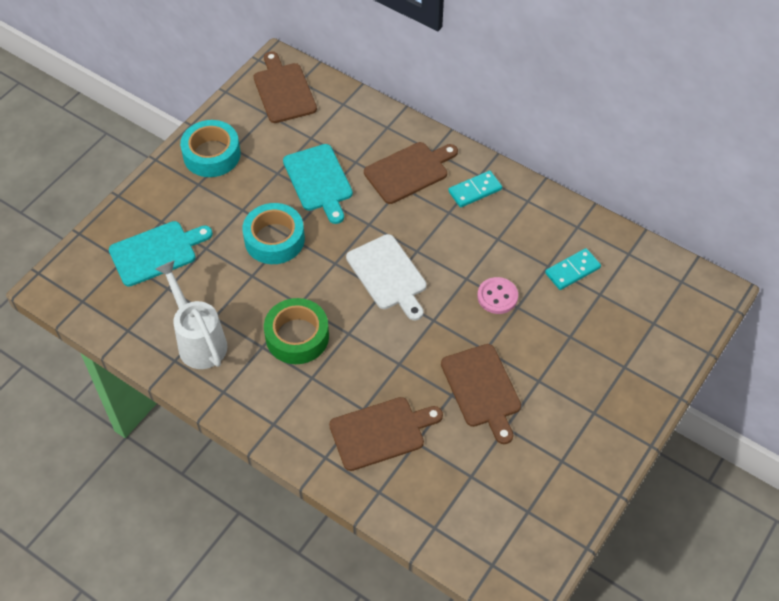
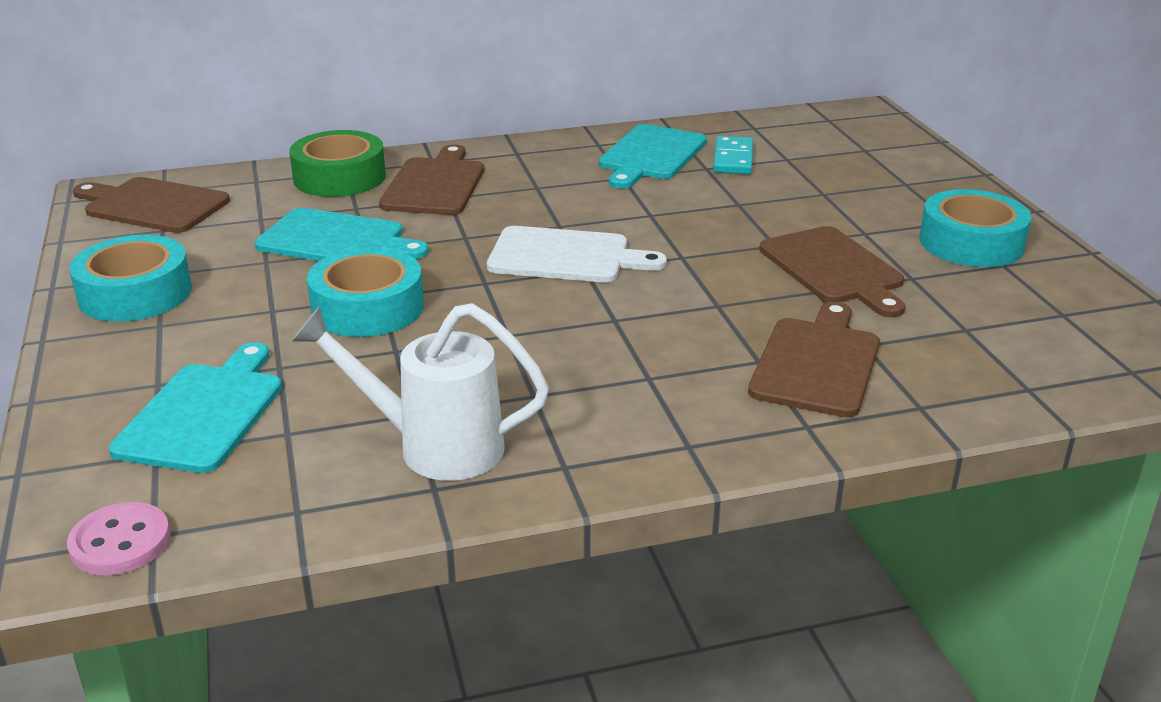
camera: 50 degrees left, 25 degrees down
green tape [264,298,329,364] -> green tape moved to [289,130,386,197]
brown cutting board [441,344,521,444] -> brown cutting board turned 45 degrees clockwise [759,226,905,317]
turquoise domino [448,171,502,208] -> none
pink button [477,277,518,314] -> pink button moved to [67,502,170,575]
none -> turquoise cutting board [599,124,707,189]
none -> turquoise tape [920,189,1032,267]

